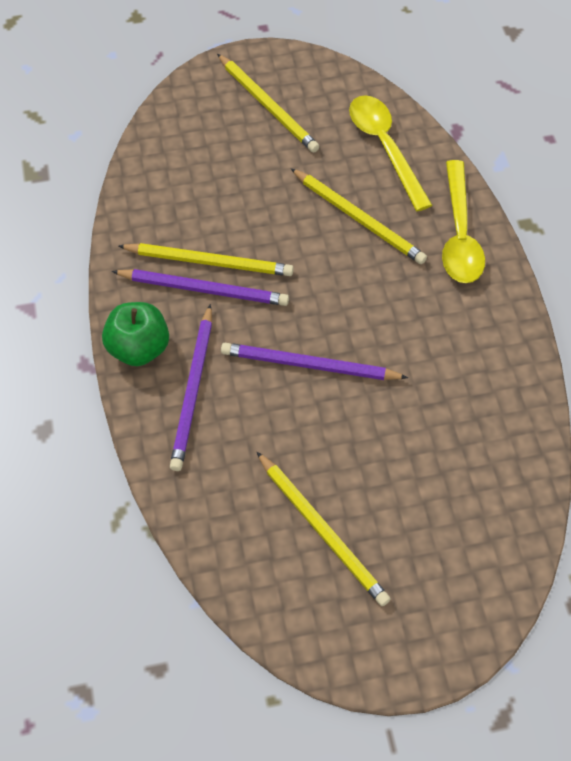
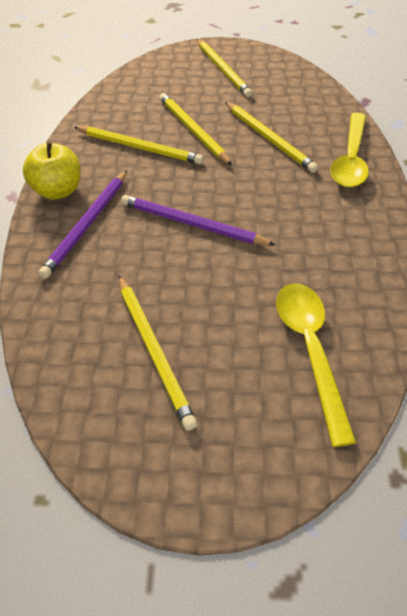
camera: 15 degrees right, 10 degrees down
green apple [102,302,169,366] -> yellow apple [23,142,80,200]
purple pencil [112,269,289,306] -> none
yellow spoon [349,95,432,211] -> yellow spoon moved to [276,284,357,447]
none -> yellow pencil [159,93,232,165]

